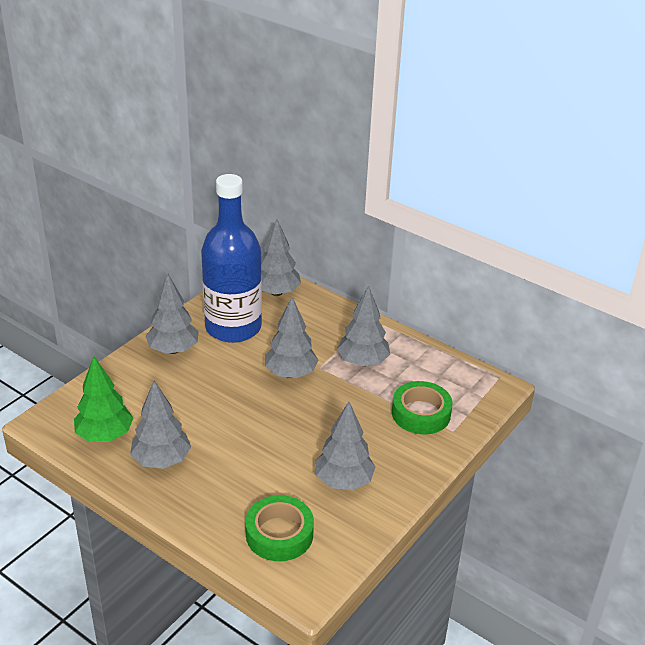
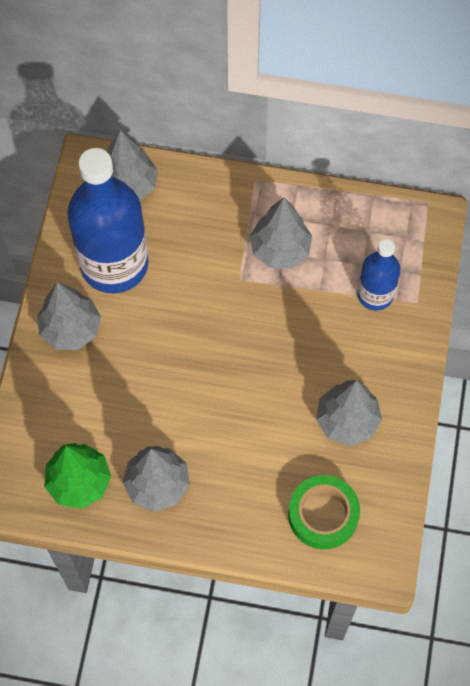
camera: 25 degrees left, 30 degrees up
grey tree [265,297,319,378] -> none
green tape [392,381,453,434] -> blue bottle [357,239,401,310]

